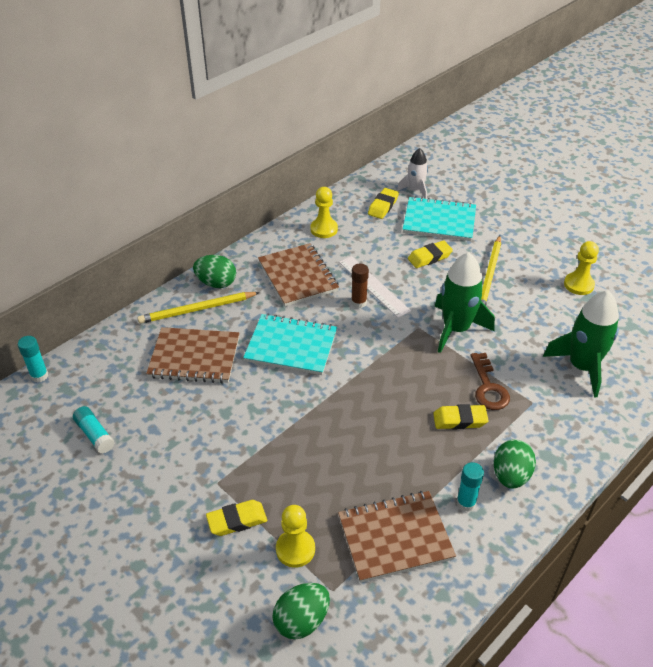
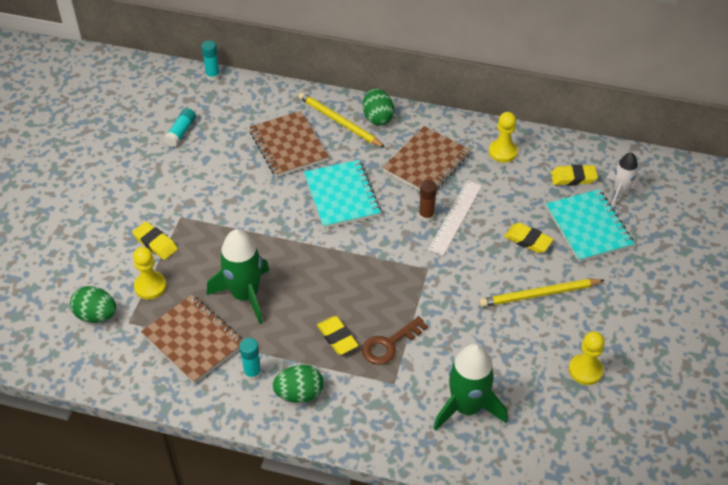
camera: 60 degrees right, 5 degrees up
green rocket [435,252,495,353] -> green rocket moved to [207,229,269,324]

